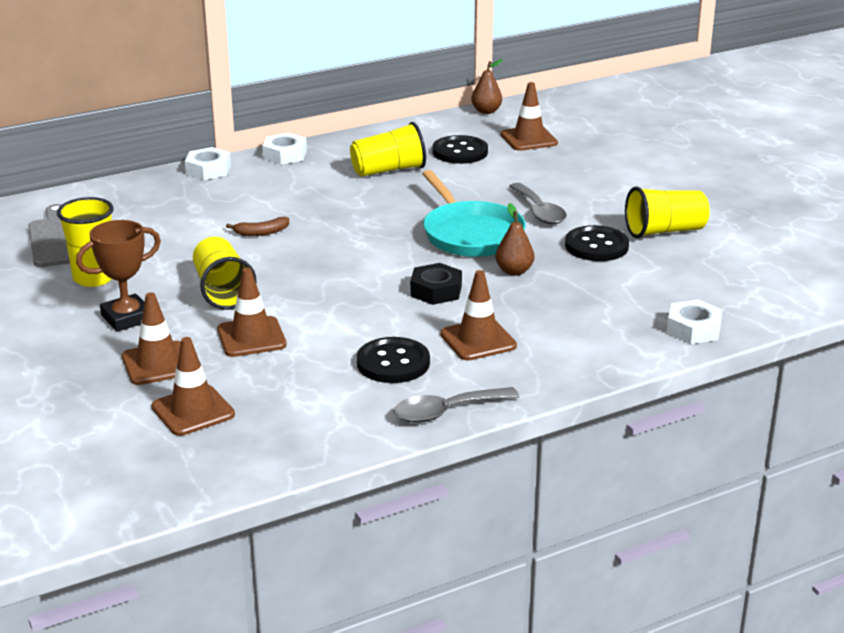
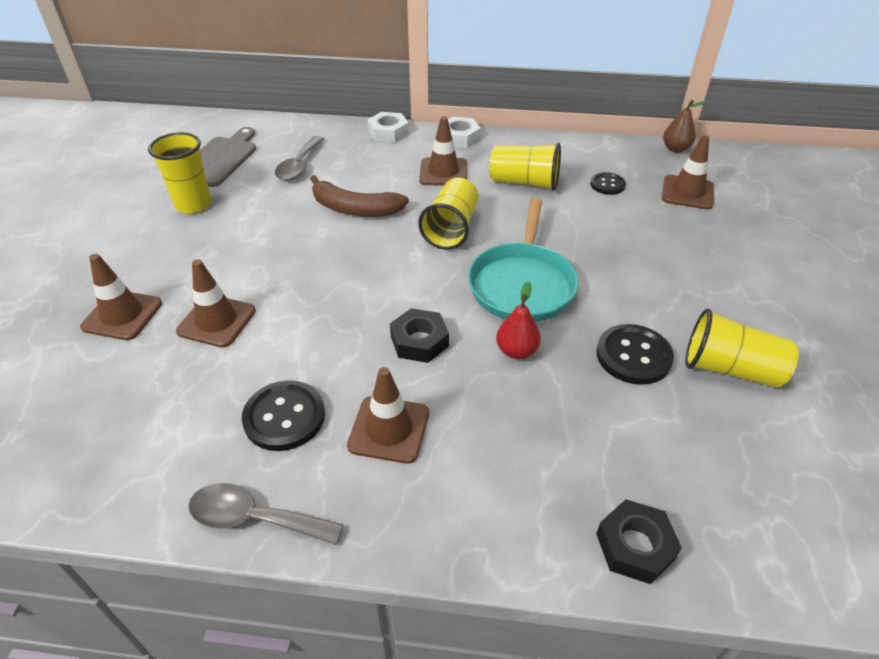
camera: 35 degrees right, 15 degrees up
brown trophy [76,220,161,332] -> none
brown traffic cone [151,337,235,436] -> brown traffic cone moved to [419,116,467,186]
yellow cup [193,237,257,310] -> yellow cup moved to [418,178,479,250]
brown banana [226,217,289,236] -> brown banana [310,175,409,217], size x1.86
black button [432,135,488,164] -> black button [590,172,626,195], size x0.62
brown pear [495,203,534,275] -> red pear [496,281,541,359]
grey spoon [509,183,567,224] -> grey spoon moved to [275,136,324,181]
white nut [667,300,722,344] -> black nut [596,499,682,584]

